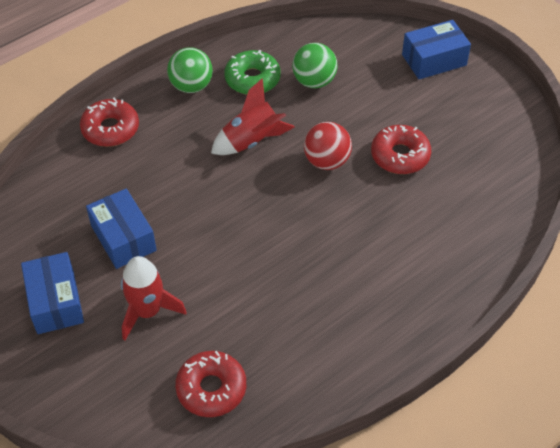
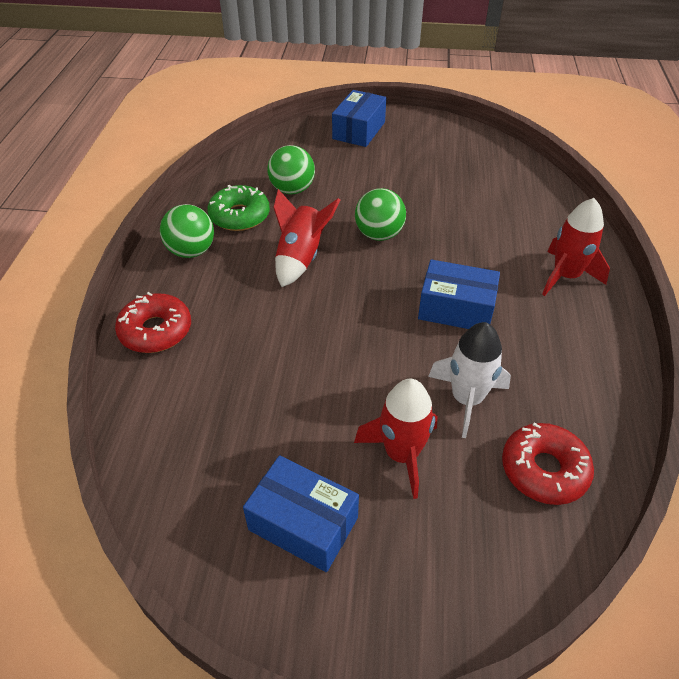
camera: 45 degrees left, 5 degrees down
blue box [86,189,157,269] -> blue box moved to [418,259,500,329]
red ball [304,122,352,170] -> green ball [355,188,406,241]
red donut [371,125,431,174] -> none
none -> white rocket [428,322,511,438]
none -> red rocket [542,198,610,296]

